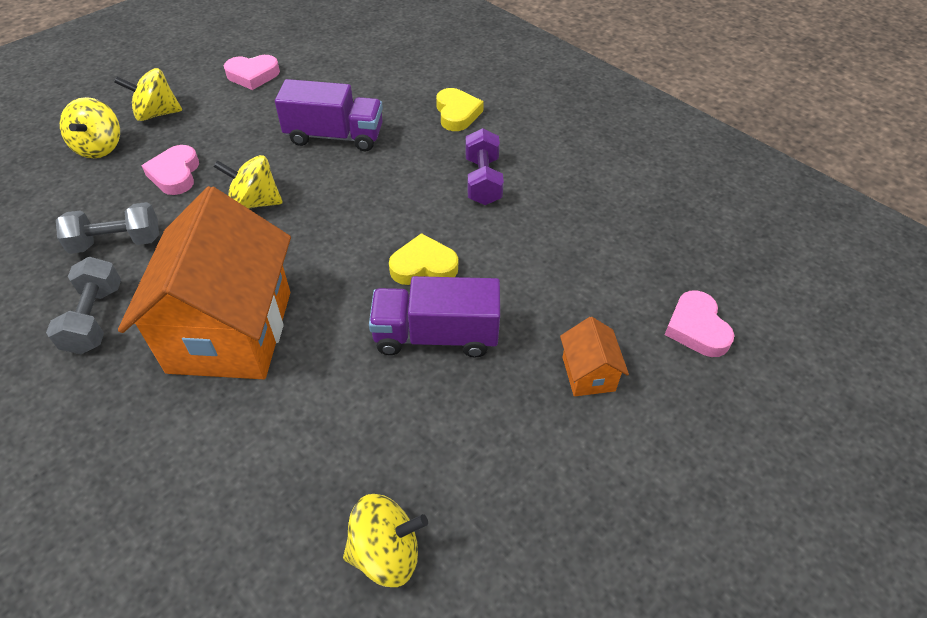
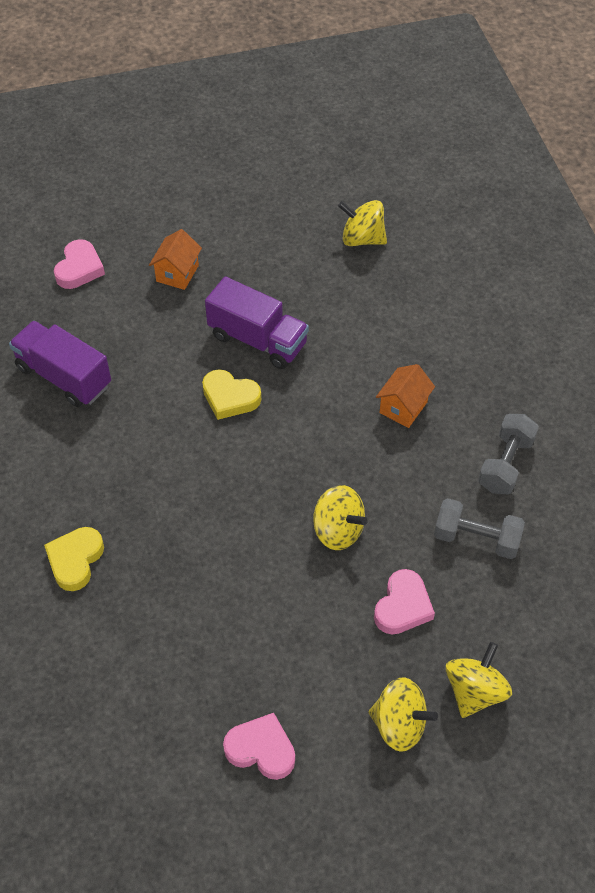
camera: 150 degrees left, 5 degrees up
orange house [118,186,291,379] -> orange house [376,364,435,428], size x0.42
purple truck [275,79,383,151] -> purple truck moved to [9,321,111,407]
purple dumbbell [465,128,504,205] -> none

